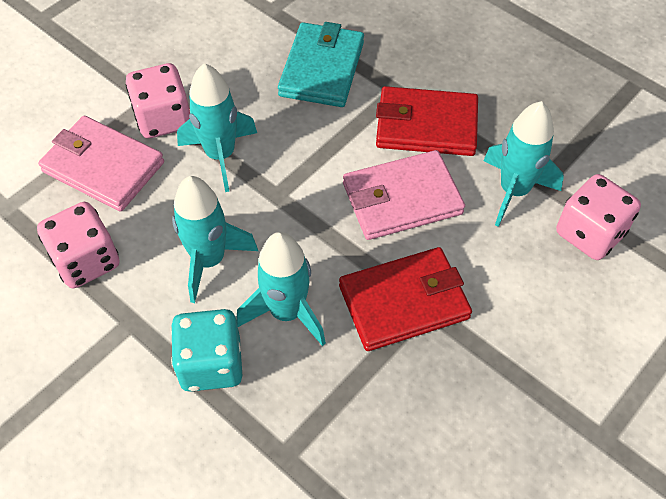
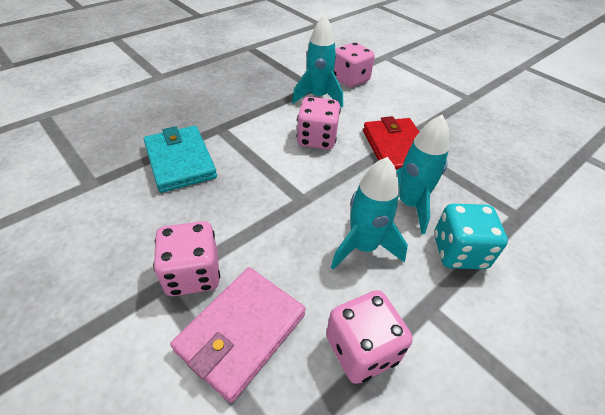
camera: 85 degrees left, 10 degrees down
turquoise rocket [177,63,257,192] -> none
turquoise wallet [278,22,364,107] -> turquoise wallet turned 45 degrees clockwise [144,126,217,193]
pink wallet [343,150,465,240] -> pink dice [297,97,341,149]
red wallet [376,86,478,156] -> none

